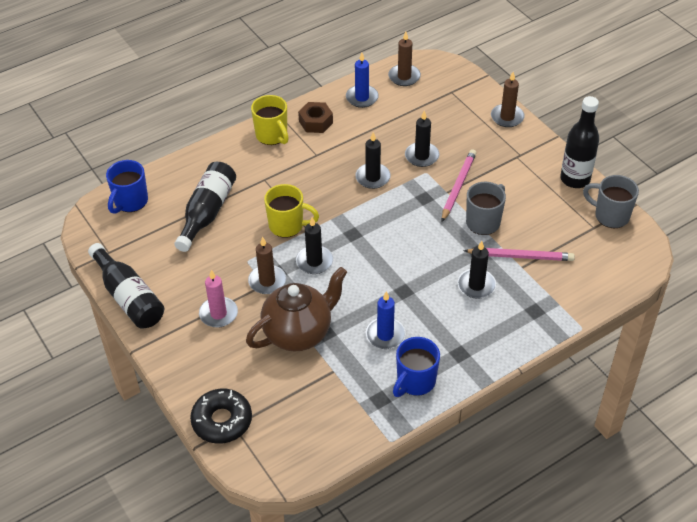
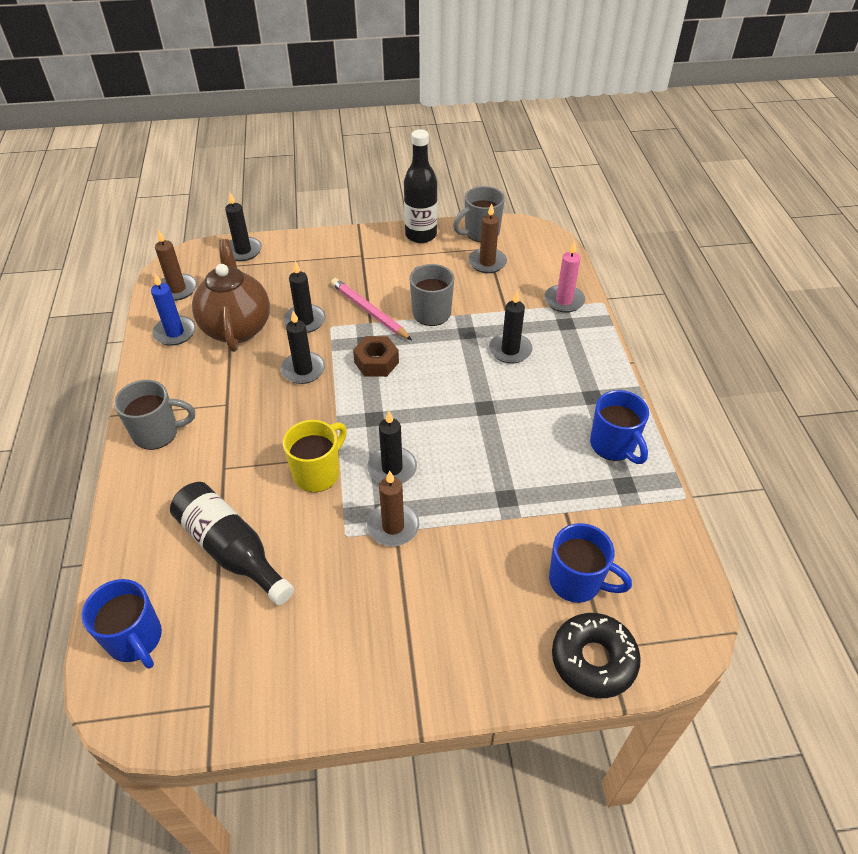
camera: 65 degrees left, 0 degrees up
black bottle [88,243,164,328] -> none
pink candle [199,270,238,328] -> pink candle moved to [544,241,585,313]
brown teapot [246,267,347,351] -> brown teapot moved to [192,239,270,352]
yellow mug [251,95,289,145] -> grey mug [114,380,195,450]
brown nut [298,102,333,133] -> brown nut moved to [353,336,399,377]
blue candle [366,291,405,349] -> none
pink pencil [463,248,575,261] -> none
brown candle [491,72,525,127] -> brown candle moved to [468,203,507,273]
none -> black candle [225,192,262,261]
none -> blue mug [549,523,632,603]

